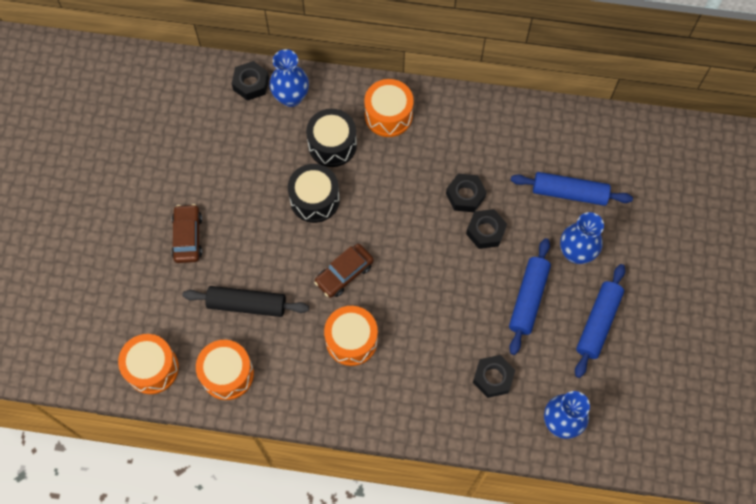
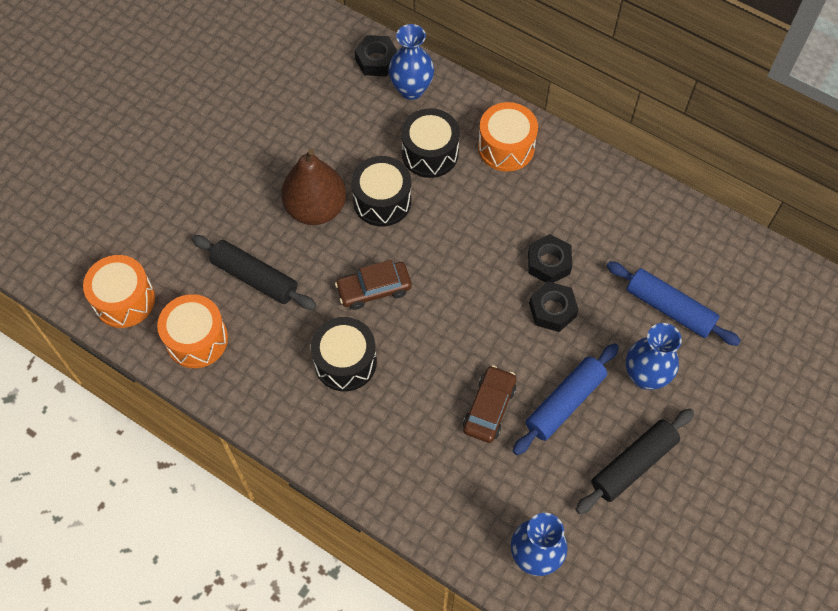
camera: 25 degrees right, 5 degrees down
brown car [171,204,202,263] -> brown car moved to [463,365,516,443]
orange drum [324,306,378,366] -> black drum [311,317,377,391]
black nut [473,355,515,398] -> none
blue rolling pin [575,264,625,378] -> black rolling pin [575,408,694,514]
none -> brown pear [281,149,346,225]

